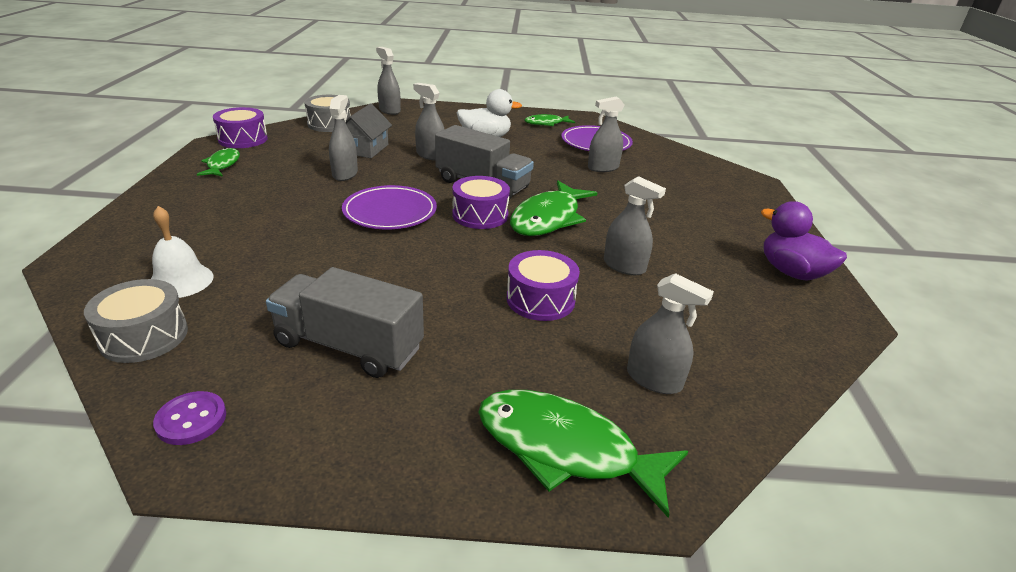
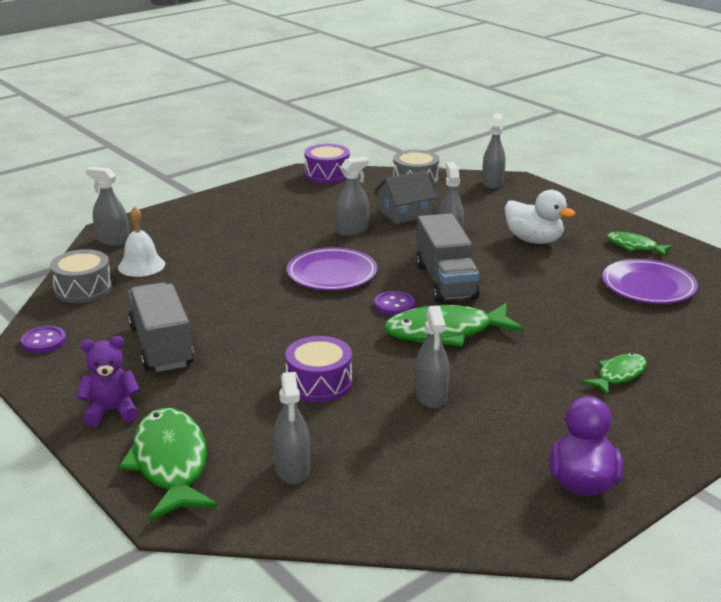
camera: 50 degrees right, 5 degrees down
green fish [197,148,240,177] -> green fish moved to [582,353,647,395]
purple drum [452,176,510,229] -> purple button [374,291,415,315]
grey spray bottle [588,97,624,172] -> grey spray bottle moved to [86,167,129,246]
none -> purple teddy bear [77,336,140,427]

